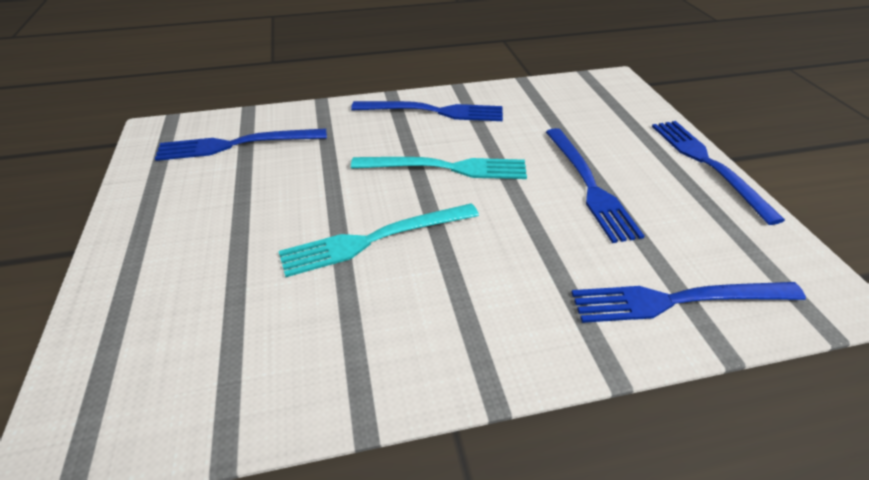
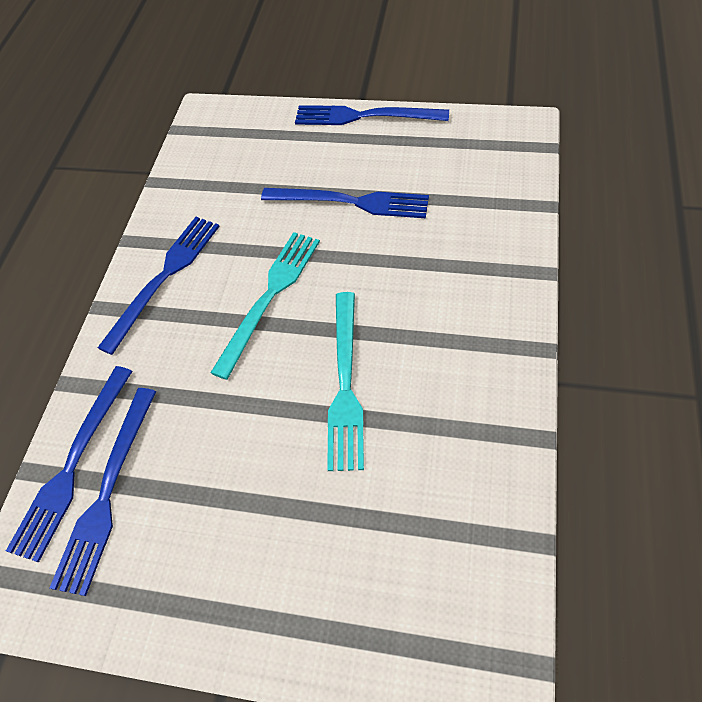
camera: 60 degrees left, 15 degrees up
blue fork [571,282,806,323] -> blue fork moved to [6,366,133,563]

